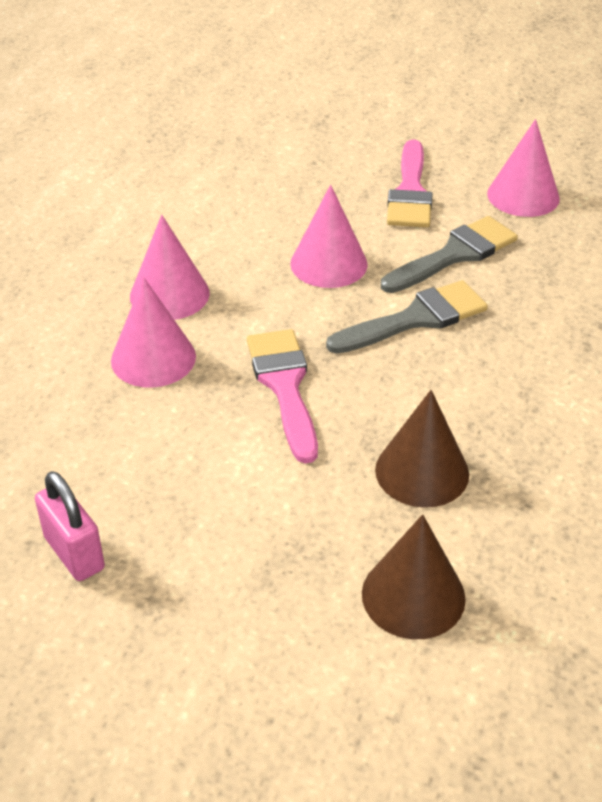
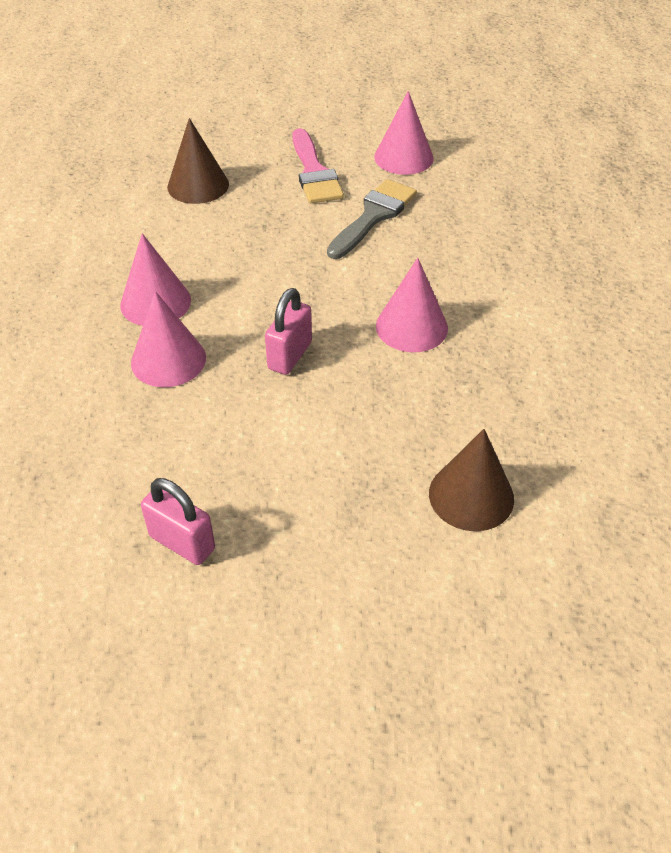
camera: 20 degrees left, 5 degrees up
pink brush [247,329,318,463] -> pink padlock [265,288,312,375]
pink cone [290,185,368,288] -> pink cone moved to [376,258,448,352]
grey brush [326,280,488,354] -> none
brown cone [375,390,469,508] -> brown cone moved to [167,118,229,204]

